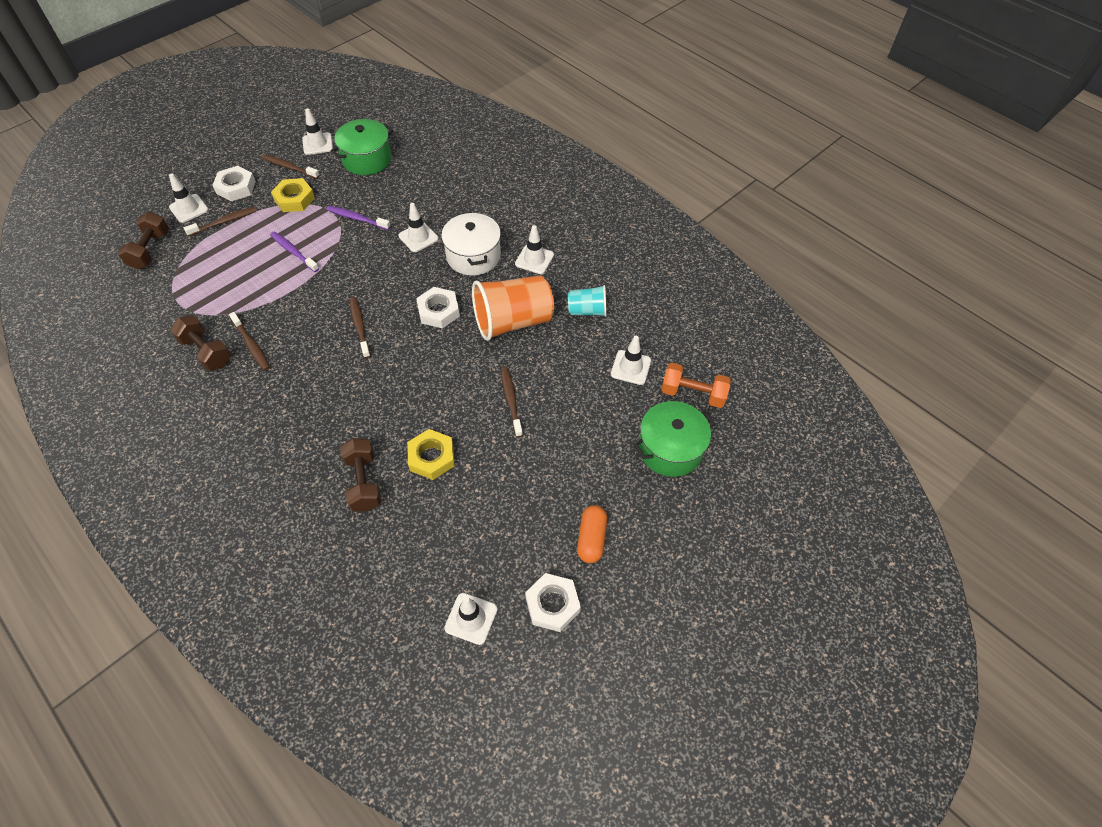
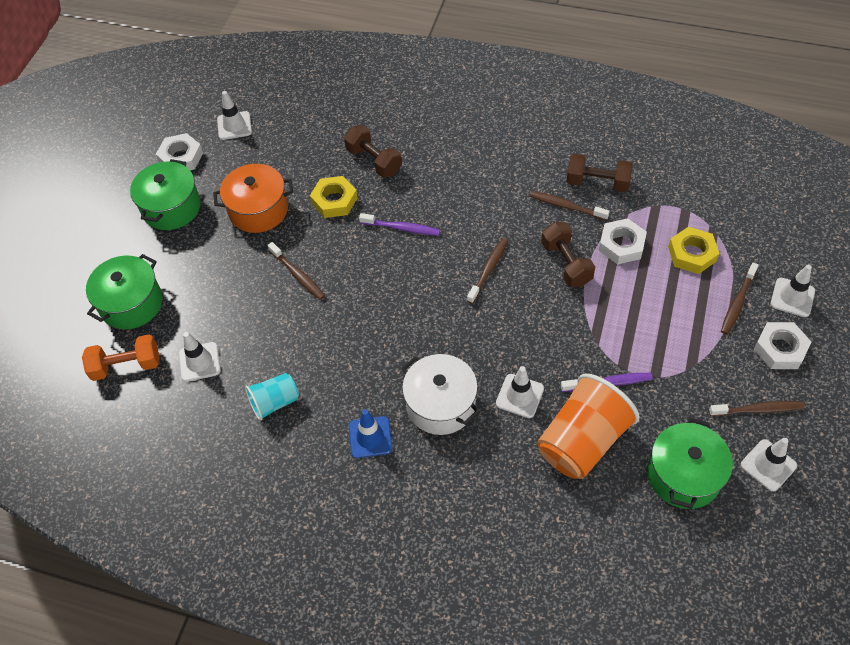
camera: 155 degrees right, 0 degrees up
brown dumbbell [118,212,169,269] -> brown dumbbell moved to [541,222,595,287]
purple toothbrush [270,231,319,272] -> purple toothbrush moved to [359,213,440,236]
yellow nut [271,178,315,212] -> yellow nut moved to [668,227,720,274]
brown toothbrush [350,297,371,358] -> brown toothbrush turned 105 degrees counterclockwise [467,238,509,304]
white nut [416,287,460,328] -> white nut moved to [599,218,647,265]
orange cup [472,275,554,341] -> orange cup moved to [537,374,640,479]
white traffic cone [515,225,554,274] -> blue traffic cone [349,409,392,458]
orange capsule [577,505,607,563] -> green pot [130,159,201,230]
none -> orange pot [213,164,293,233]

